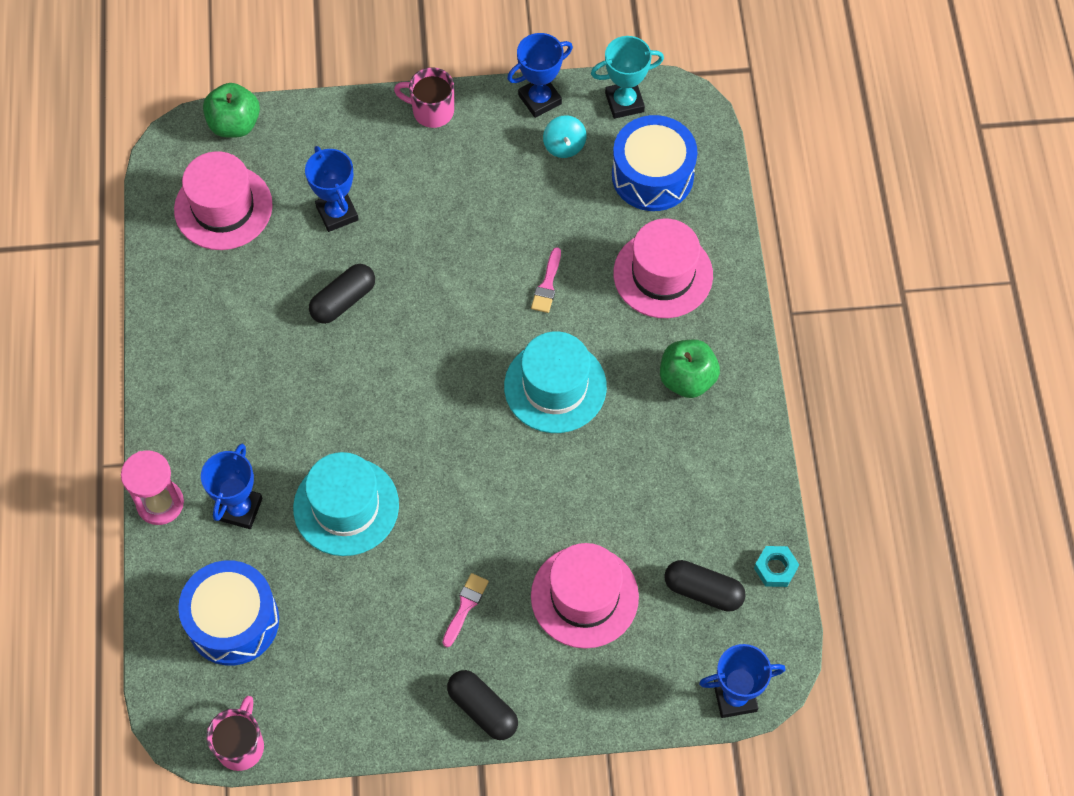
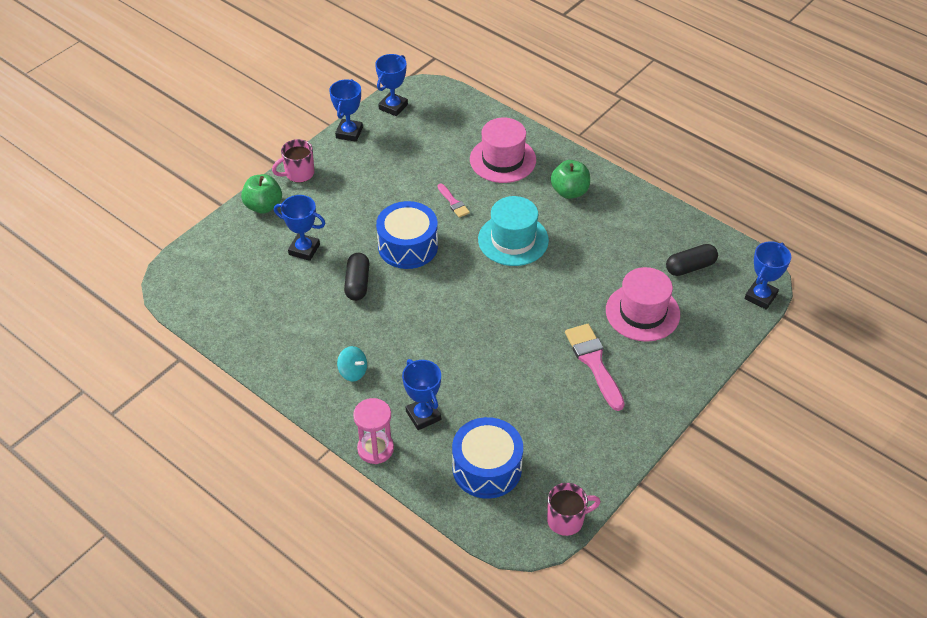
camera: 45 degrees left, 15 degrees down
pink hat [174,151,273,250] -> none
green apple [203,83,260,138] -> green apple moved to [241,174,282,214]
pink mug [206,696,264,771] -> pink mug turned 105 degrees clockwise [547,483,601,536]
turquoise hat [293,452,399,556] -> none
pink brush [442,573,489,647] -> pink brush [565,324,625,411], size x1.89
black capsule [447,670,518,740] -> none
turquoise spinning top [543,115,586,158] -> turquoise spinning top moved to [337,346,367,382]
turquoise trophy [591,36,664,119] -> blue trophy [375,54,408,116]
blue drum [612,115,697,211] -> blue drum moved to [376,201,438,269]
turquoise nut [754,546,799,587] -> none

